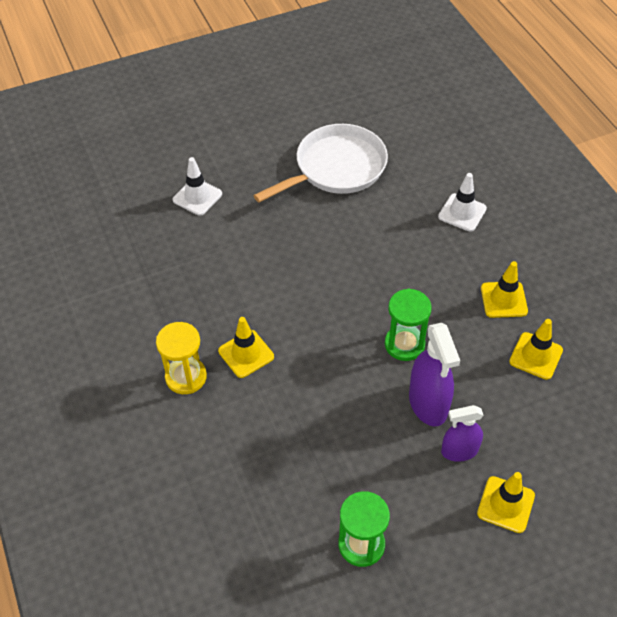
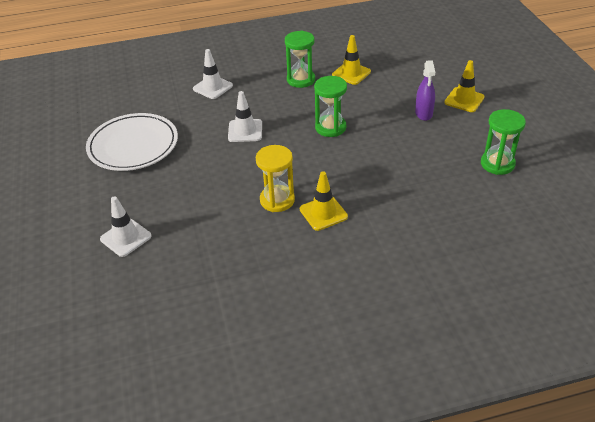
camera: 80 degrees left, 10 degrees down
yellow hourglass [156,322,207,394] -> yellow hourglass moved to [256,145,295,212]
white pan [253,124,388,202] -> white plate [86,113,178,171]
purple spray bottle [409,323,460,426] -> none
yellow traffic cone [481,261,528,318] -> green hourglass [285,31,315,88]
none -> white traffic cone [228,91,262,142]

